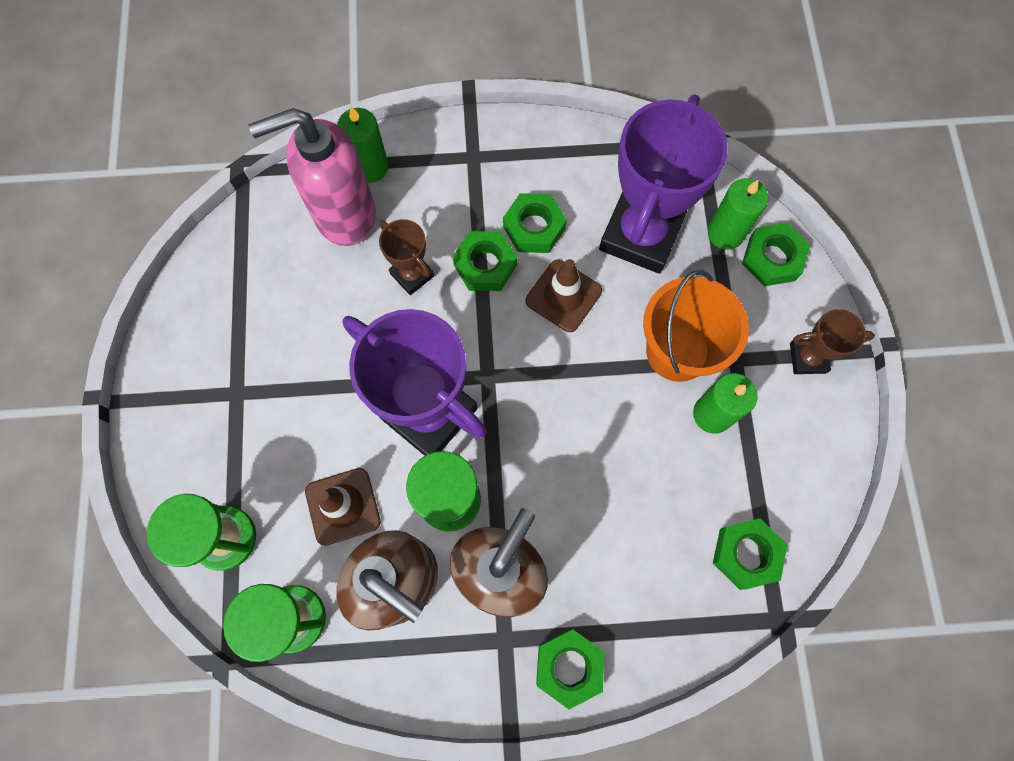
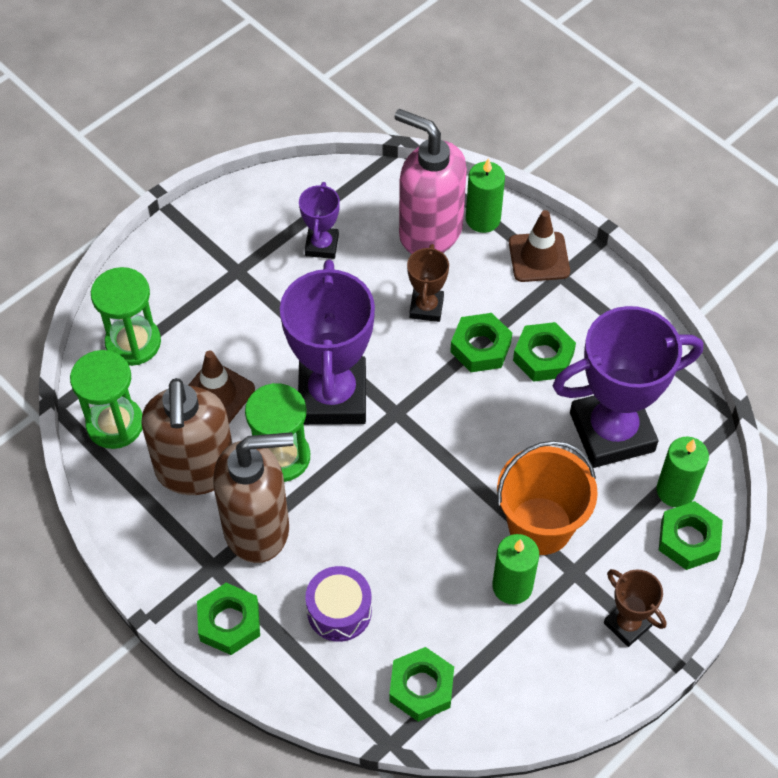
camera: 50 degrees right, 15 degrees down
brown traffic cone [526,259,602,332] -> brown traffic cone moved to [509,210,570,282]
none -> purple trophy [299,182,340,259]
none -> purple drum [305,566,372,642]

